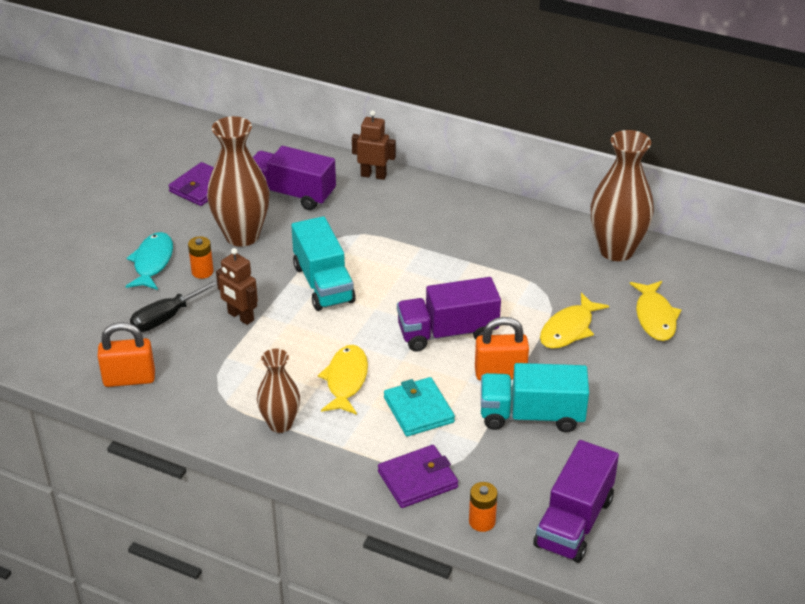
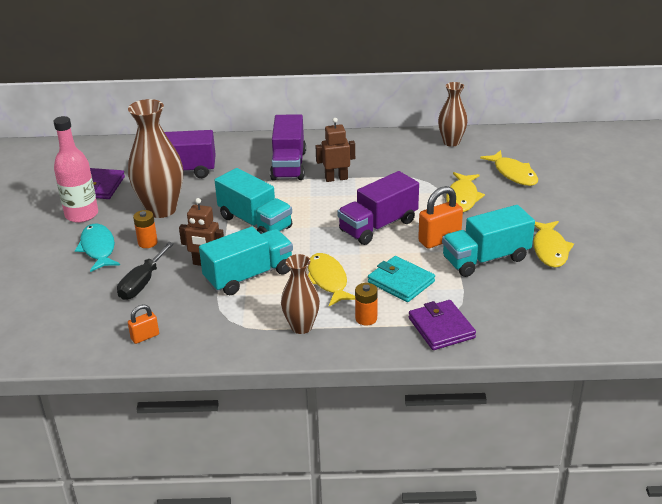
camera: 25 degrees left, 5 degrees down
orange padlock [97,322,155,387] -> orange padlock [128,304,159,344], size x0.58
brown robot [352,110,396,180] -> brown robot moved to [315,118,355,182]
purple wallet [378,445,458,508] -> purple wallet turned 60 degrees counterclockwise [409,300,476,350]
orange battery [469,482,498,532] -> orange battery moved to [355,283,378,325]
purple truck [534,440,619,563] -> purple truck moved to [270,114,306,181]
brown vase [590,130,654,261] -> brown vase [438,82,468,147], size x0.60
none -> pink bottle [53,116,98,223]
none -> turquoise truck [199,227,293,295]
none -> yellow fish [533,221,574,268]

